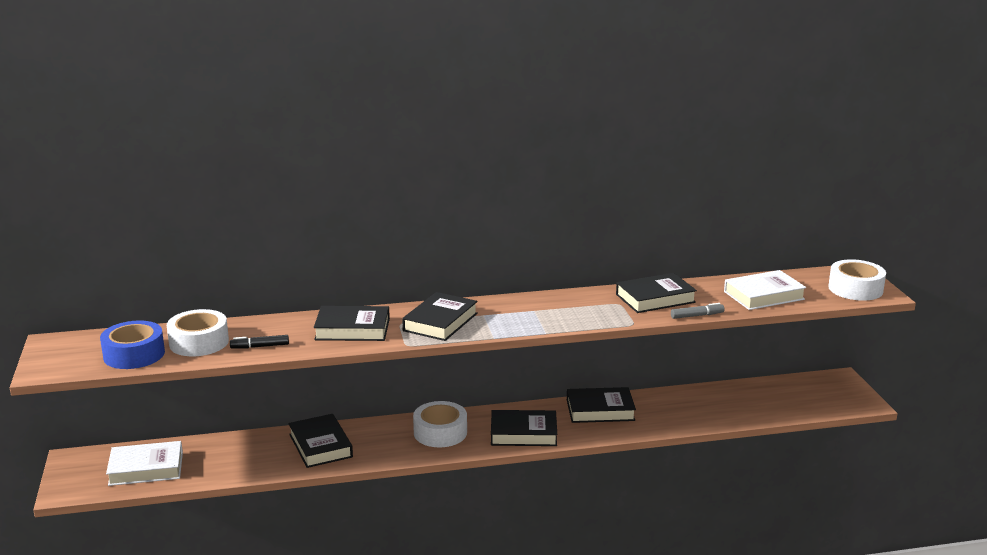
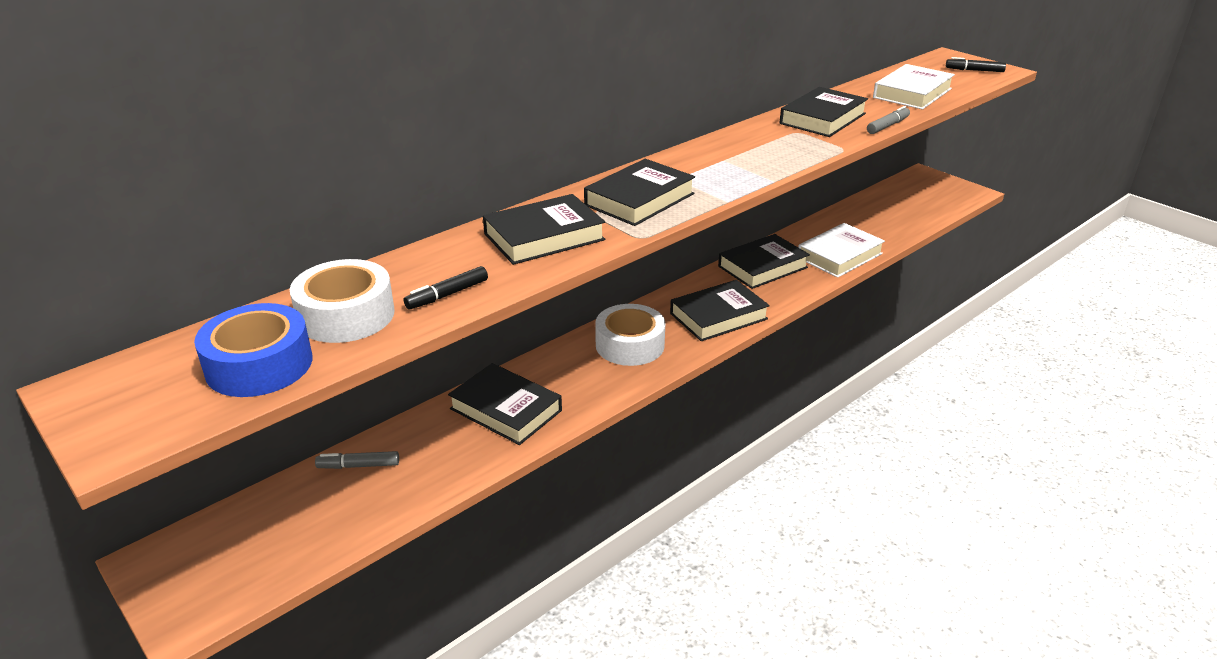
camera: 30 degrees left, 10 degrees up
white book [106,441,183,486] -> white book moved to [798,223,885,278]
black book [402,292,478,341] -> black book turned 45 degrees clockwise [584,159,695,226]
white tape [828,259,886,301] -> black marker [946,57,1006,72]
none -> grey marker [315,451,399,469]

